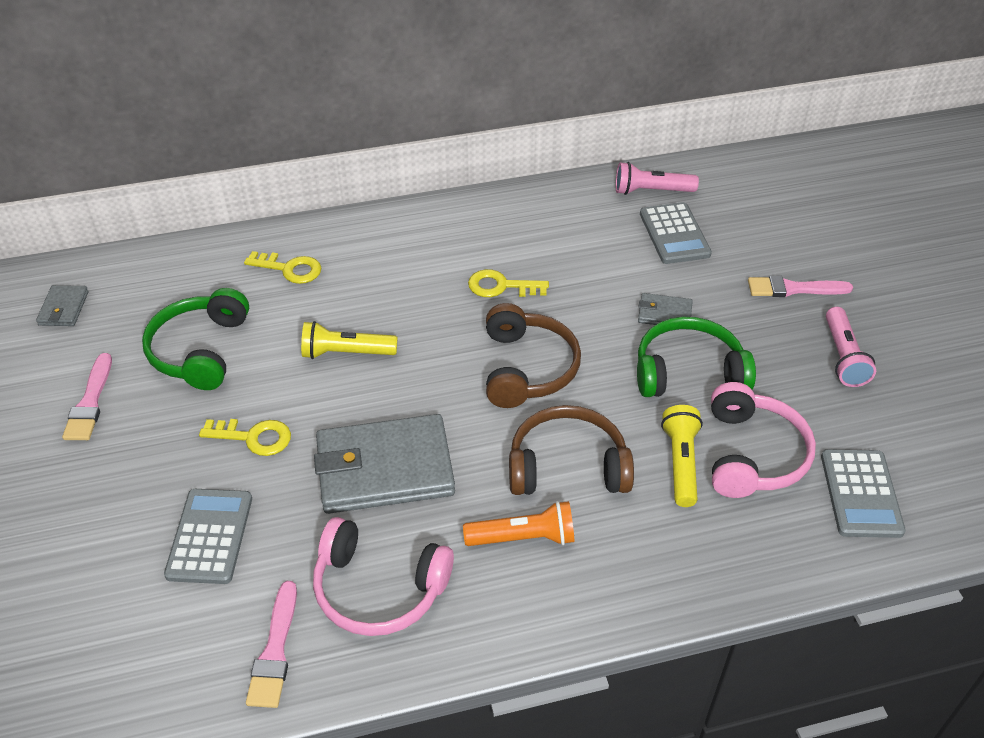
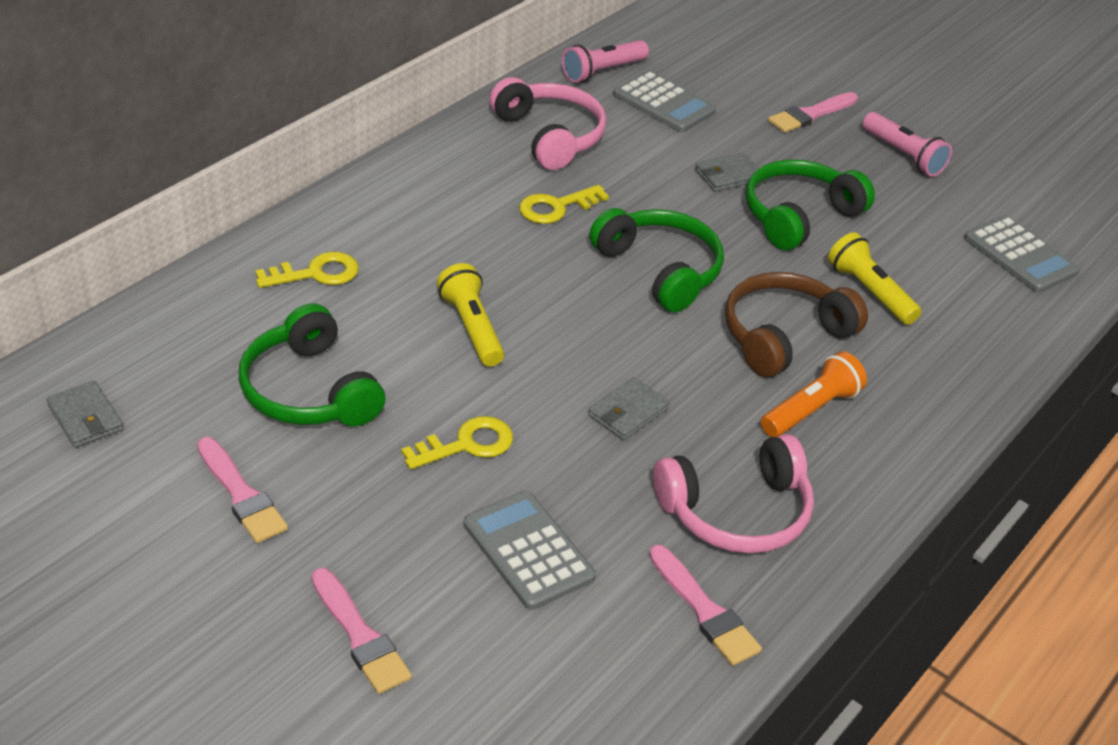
camera: 40 degrees left, 5 degrees down
yellow flashlight [301,321,398,359] -> yellow flashlight turned 105 degrees clockwise [437,263,504,367]
grey wallet [314,414,455,514] -> grey wallet [588,377,670,440], size x0.45
brown headphones [486,303,581,408] -> green headphones [589,208,724,312]
pink headphones [711,382,816,498] -> pink headphones moved to [489,77,607,170]
none -> pink brush [312,568,412,694]

